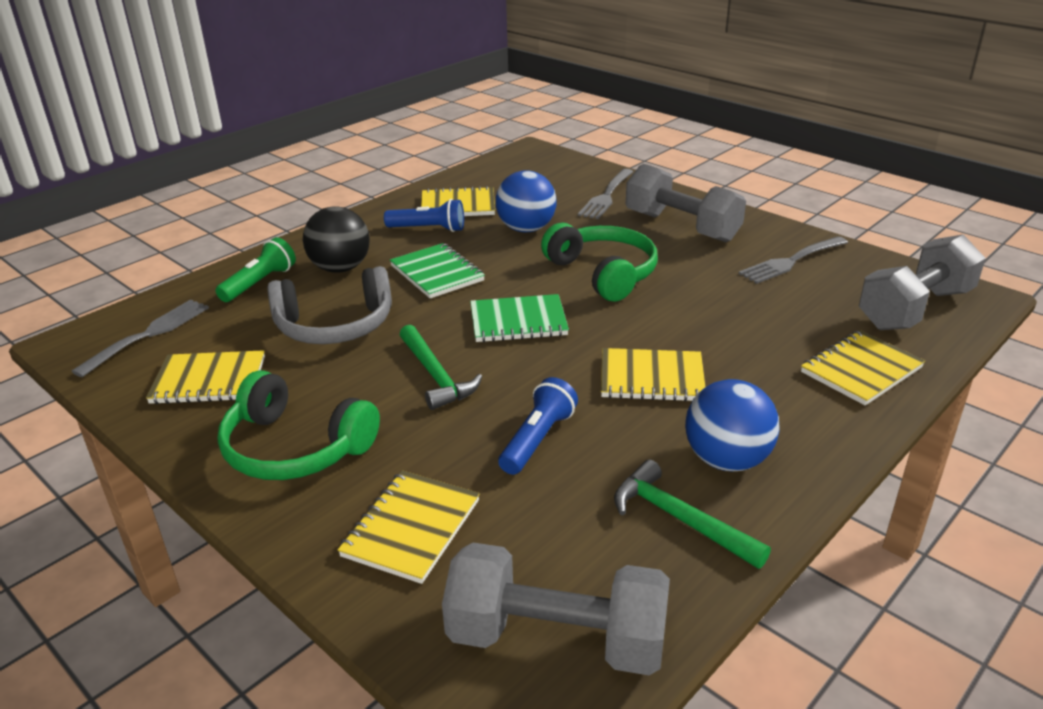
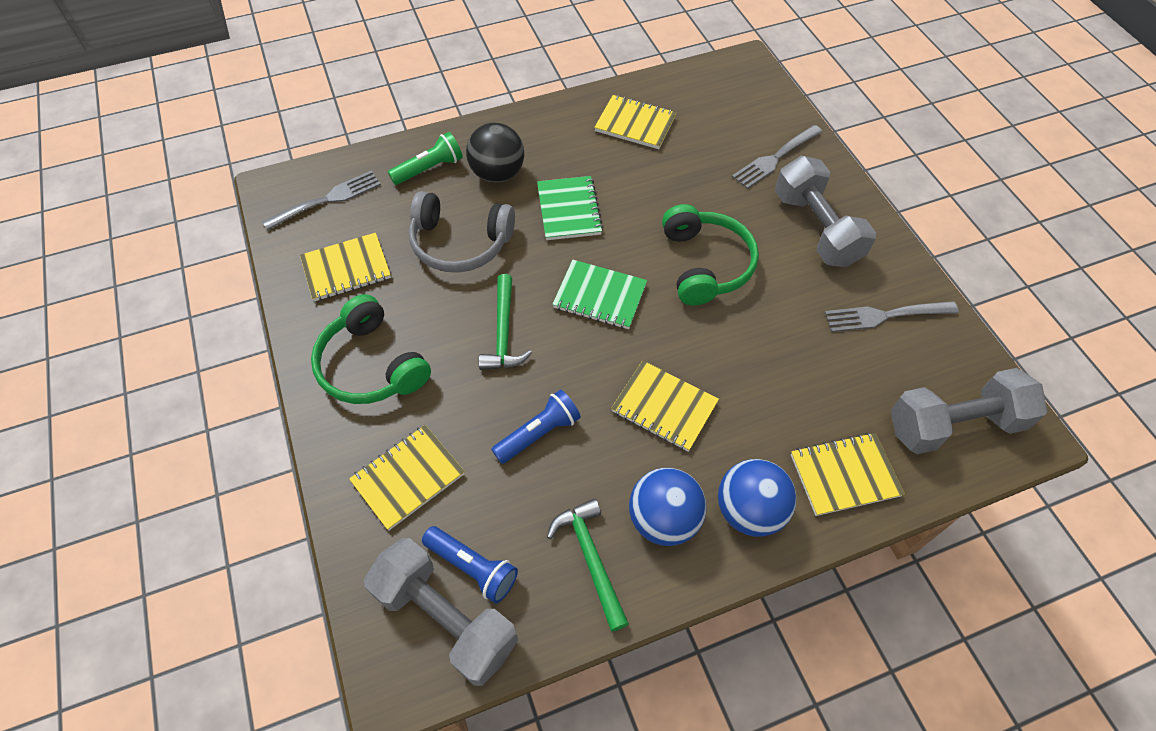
camera: 25 degrees right, 25 degrees up
yellow notebook [146,350,265,404] -> yellow notebook turned 45 degrees counterclockwise [300,233,391,301]
blue flashlight [384,199,464,232] -> blue flashlight moved to [422,526,518,603]
blue ball [496,170,557,232] -> blue ball moved to [718,459,796,537]

